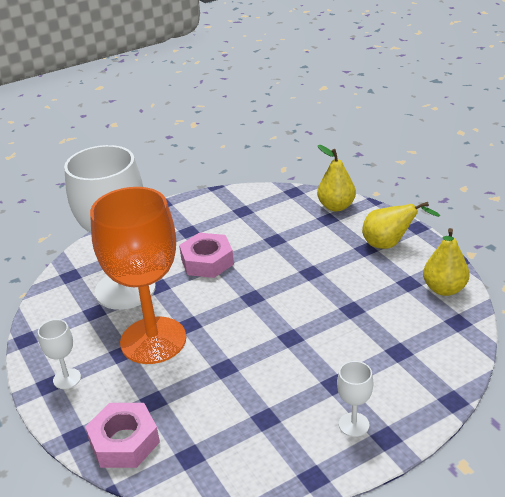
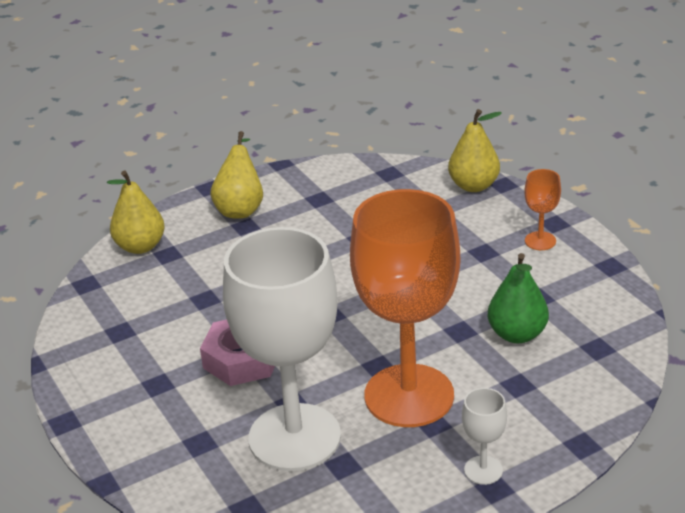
camera: 90 degrees left, 0 degrees up
pink nut [85,403,160,468] -> none
white goblet [337,361,373,437] -> orange goblet [524,169,561,250]
yellow pear [423,228,470,296] -> yellow pear moved to [448,109,502,192]
none -> green pear [488,253,549,343]

